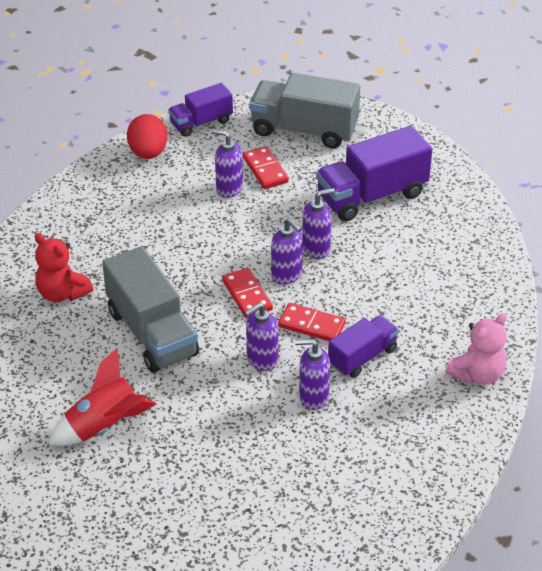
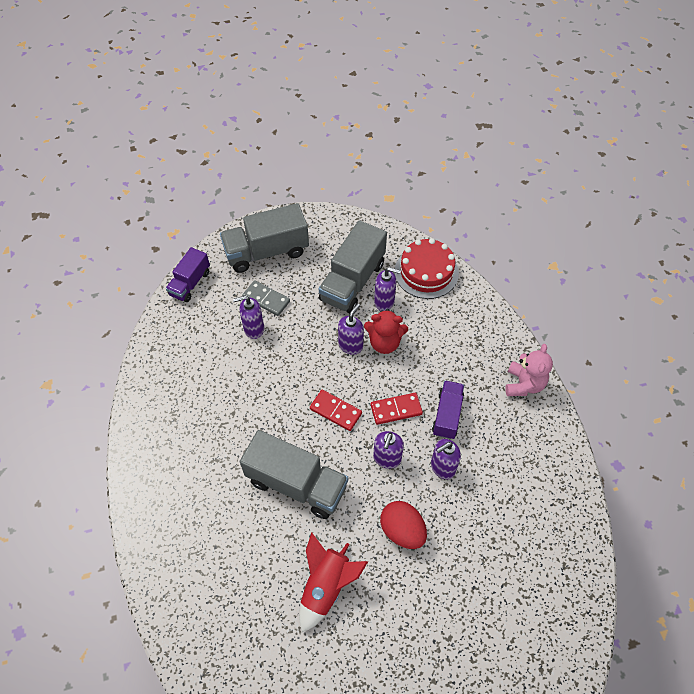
camera: 35 degrees left, 15 degrees up
red teddy bear [35,233,93,302] -> red teddy bear moved to [364,309,408,354]
red egg [127,114,167,159] -> red egg moved to [380,501,427,549]
red domino [243,146,289,189] -> grey domino [242,280,290,316]
purple soap dispenser [271,219,303,284] -> purple soap dispenser moved to [374,267,401,311]
purple truck [316,126,432,221] -> grey truck [319,220,387,313]
none -> red cake [395,238,459,299]

